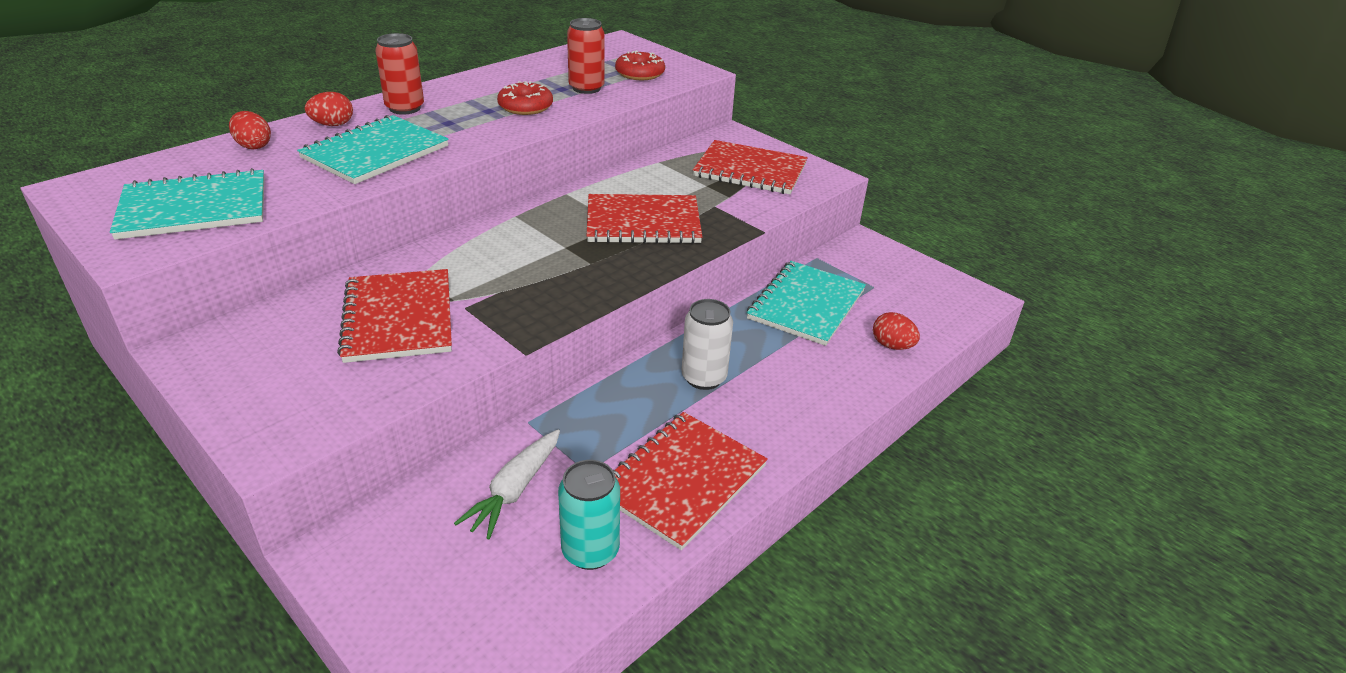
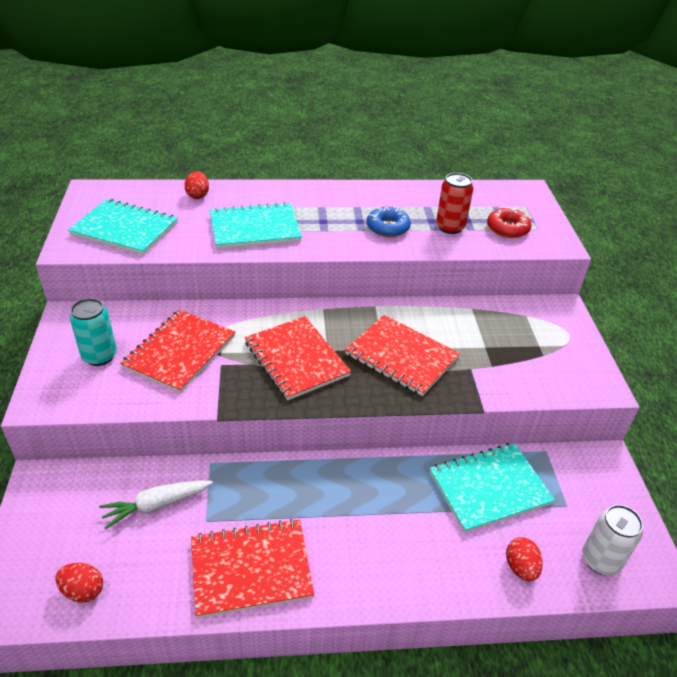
camera: 40 degrees right, 5 degrees up
red egg [305,92,353,126] -> red egg moved to [55,563,103,603]
red can [375,33,424,115] -> none
red donut [497,81,553,115] -> blue donut [367,206,411,237]
turquoise can [558,460,620,570] -> turquoise can moved to [70,298,117,366]
white can [681,299,733,390] -> white can moved to [582,505,643,575]
red notebook [693,140,808,194] -> red notebook moved to [245,316,351,400]

